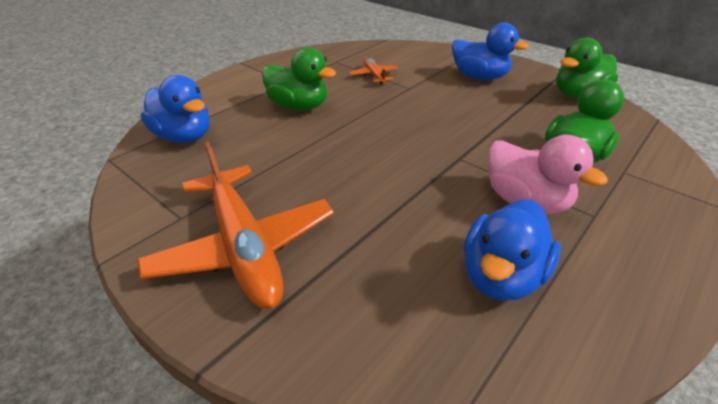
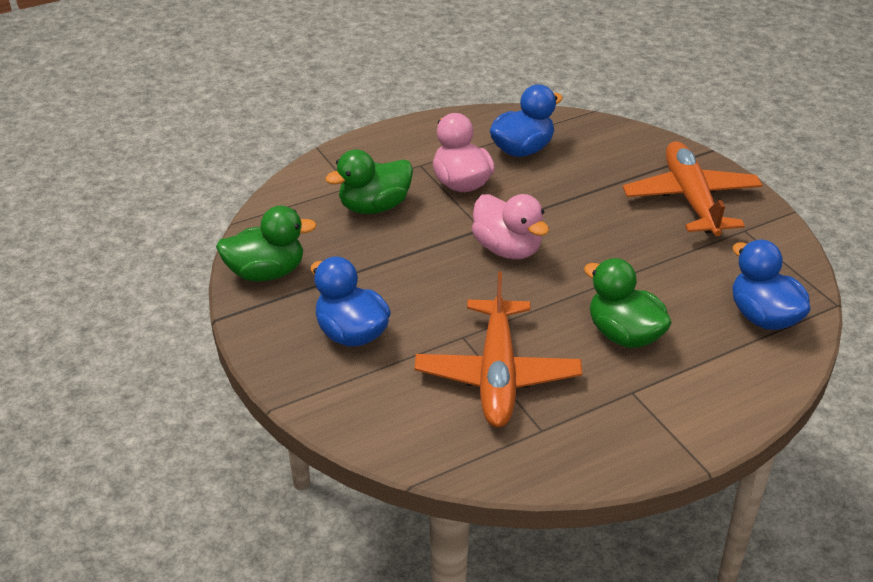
camera: 160 degrees left, 0 degrees up
orange plane [350,58,399,84] -> orange plane [414,271,582,428], size x2.14
none -> pink duck [472,194,549,259]

